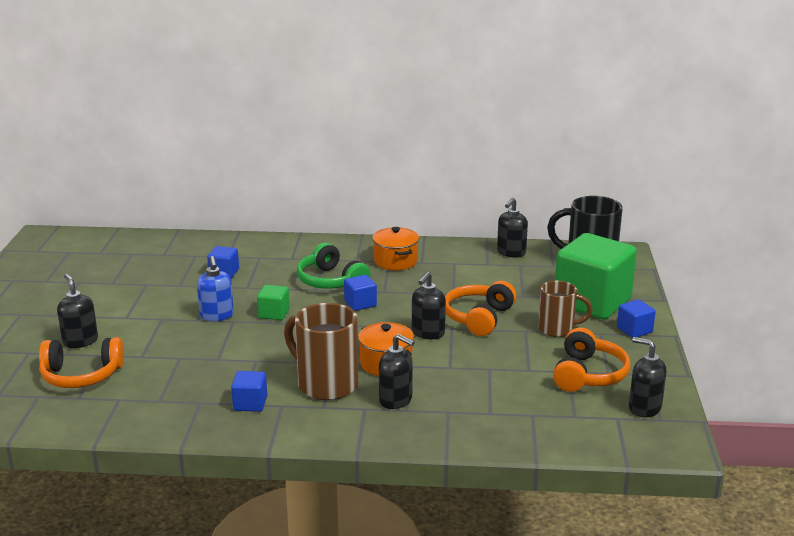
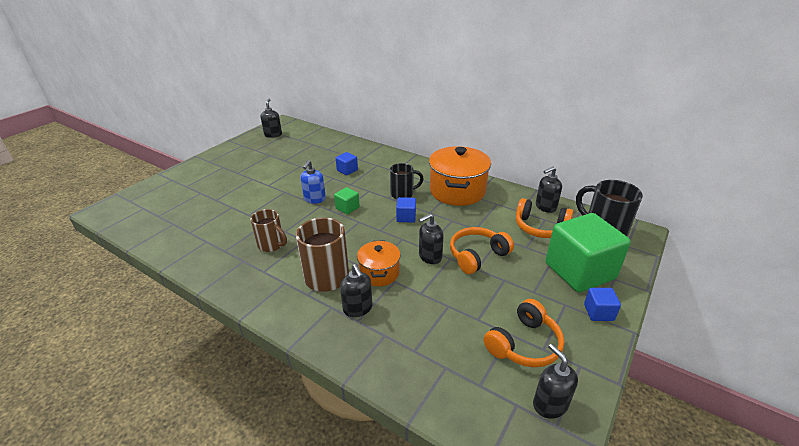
camera: 30 degrees right, 10 degrees up
orange headphones [39,337,124,388] -> orange headphones moved to [516,198,573,238]
black soap dispenser [57,274,98,348] -> black soap dispenser moved to [260,99,282,138]
blue cube [231,371,267,412] -> none
green headphones [297,243,370,289] -> black mug [390,163,424,199]
orange pot [372,227,419,270] -> orange pot [429,146,491,206], size x1.78
brown mug [538,281,593,337] -> brown mug moved to [250,209,287,252]

